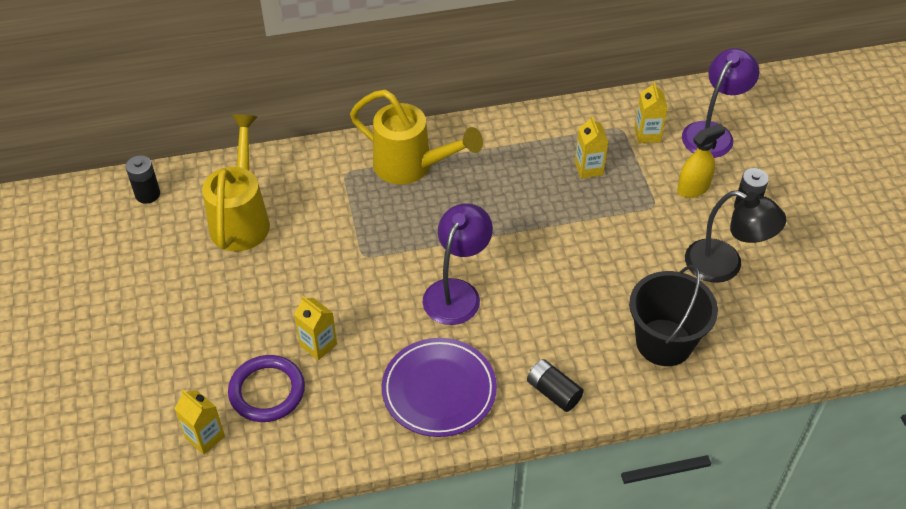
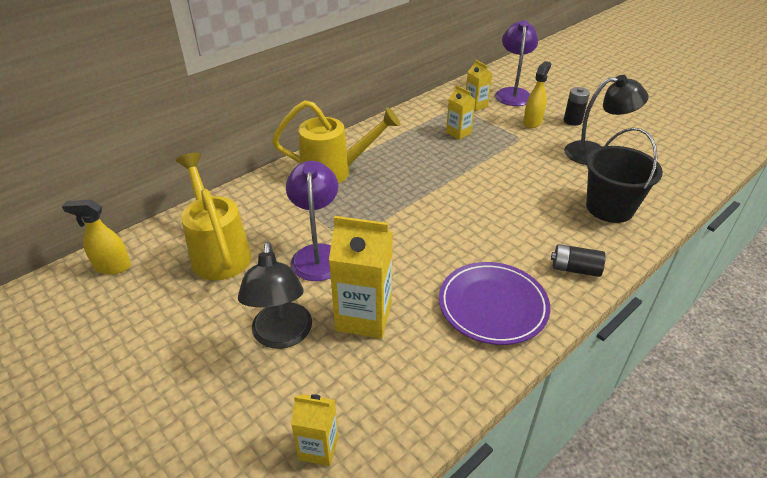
camera: 30 degrees left, 10 degrees down
black battery [126,155,160,204] -> yellow spray bottle [62,200,131,274]
purple ring [228,355,305,422] -> none
yellow carton [294,296,337,360] -> yellow carton [329,216,393,339], size x1.78
purple lamp [423,203,493,325] -> purple lamp moved to [286,161,338,281]
none -> black lamp [238,242,312,349]

